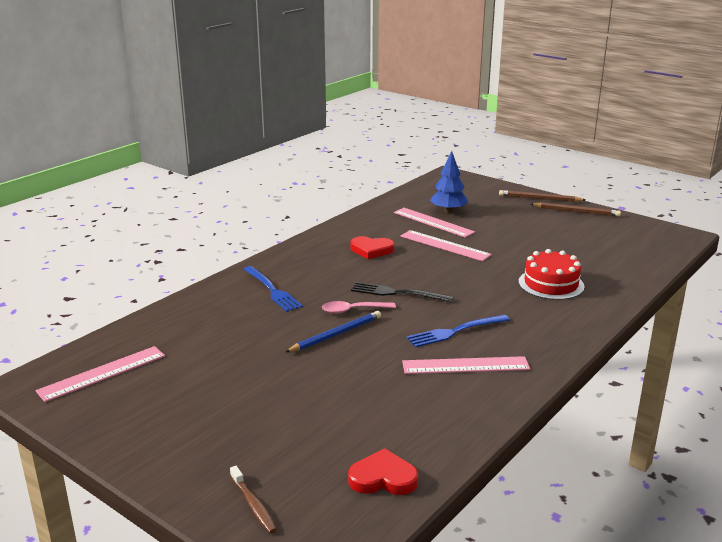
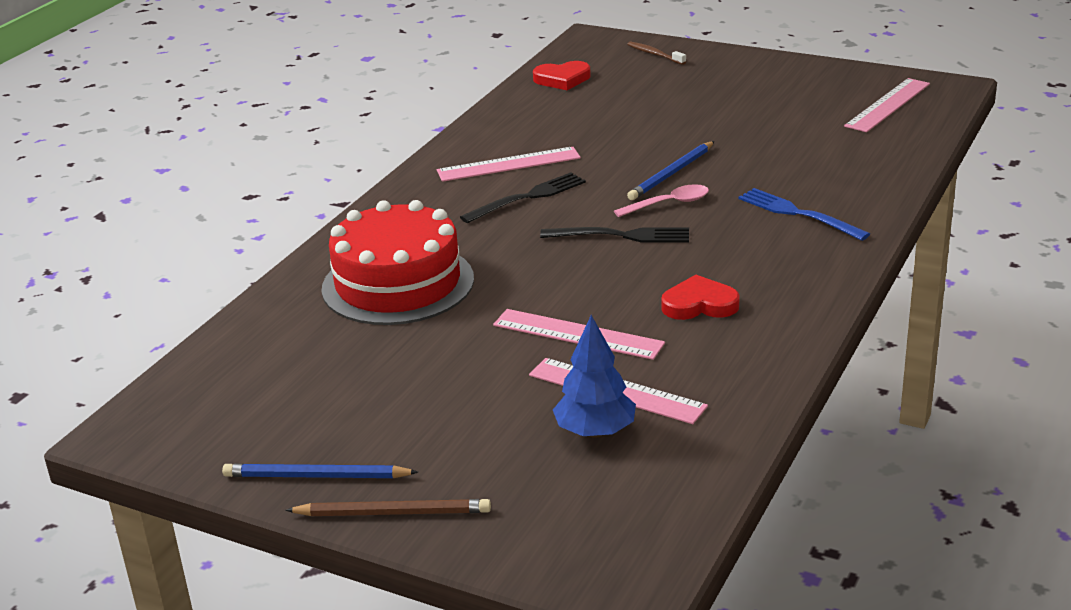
camera: 170 degrees right, 5 degrees up
blue fork [407,314,510,347] -> black fork [460,173,586,223]
red cake [519,249,584,300] -> red cake [321,200,474,325], size x1.53
brown pencil [531,202,621,216] -> blue pencil [222,463,418,478]

